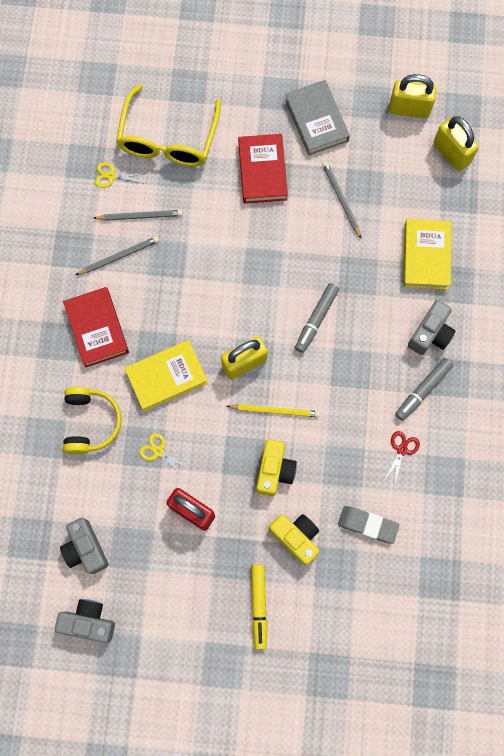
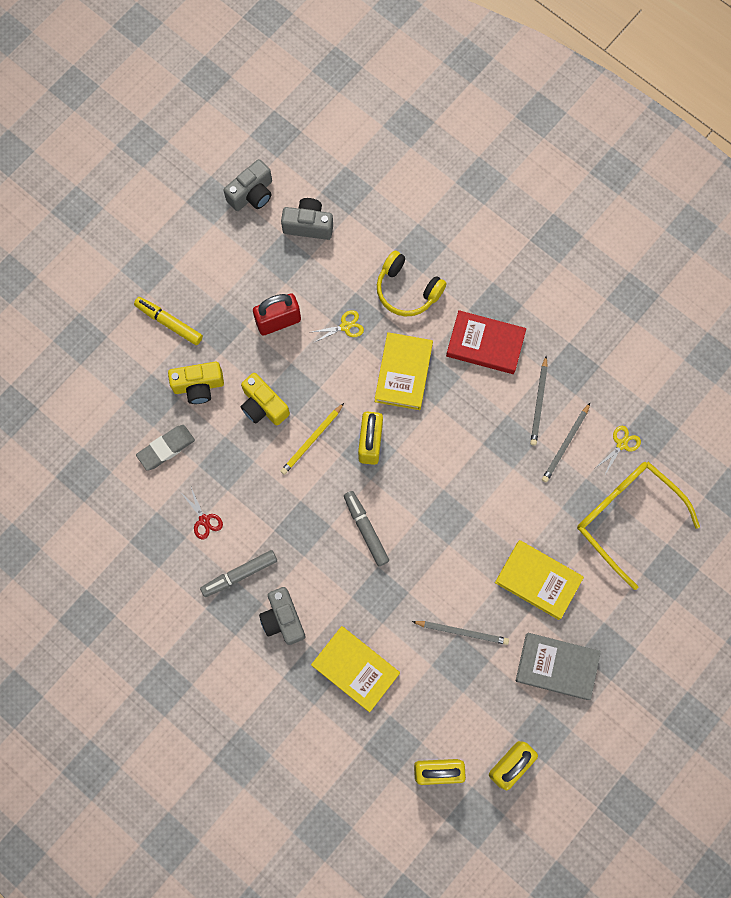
camera: 125 degrees right, 0 degrees up
red book [238,134,288,204] -> yellow book [495,540,584,620]
grey marker [395,358,453,421] -> grey marker turned 105 degrees counterclockwise [200,550,277,597]

